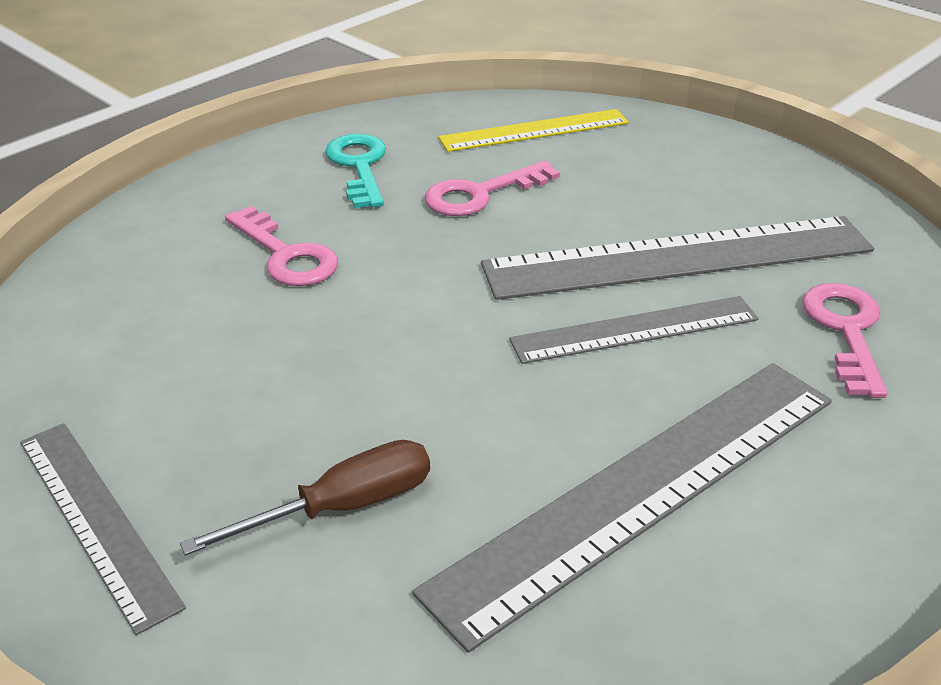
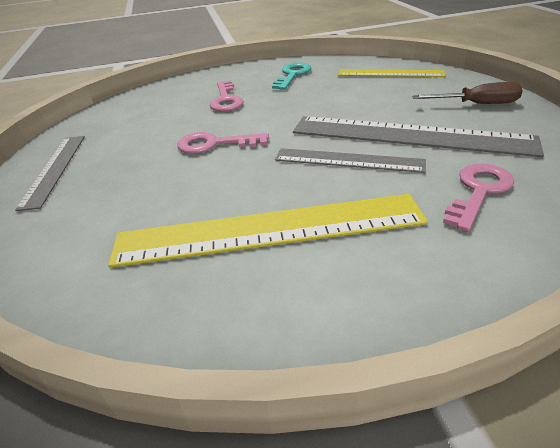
camera: 35 degrees right, 0 degrees up
brown screwdriver [180,440,430,556] -> brown screwdriver moved to [412,82,522,104]
grey ruler [412,363,832,653] -> yellow ruler [108,194,428,268]
pink key [425,161,560,216] -> pink key moved to [177,132,269,154]

